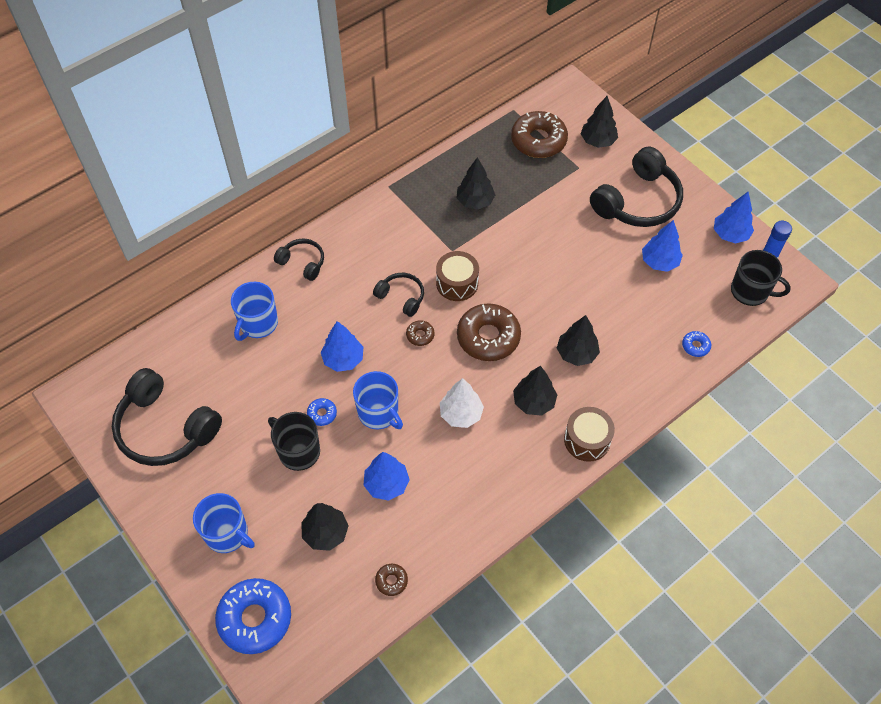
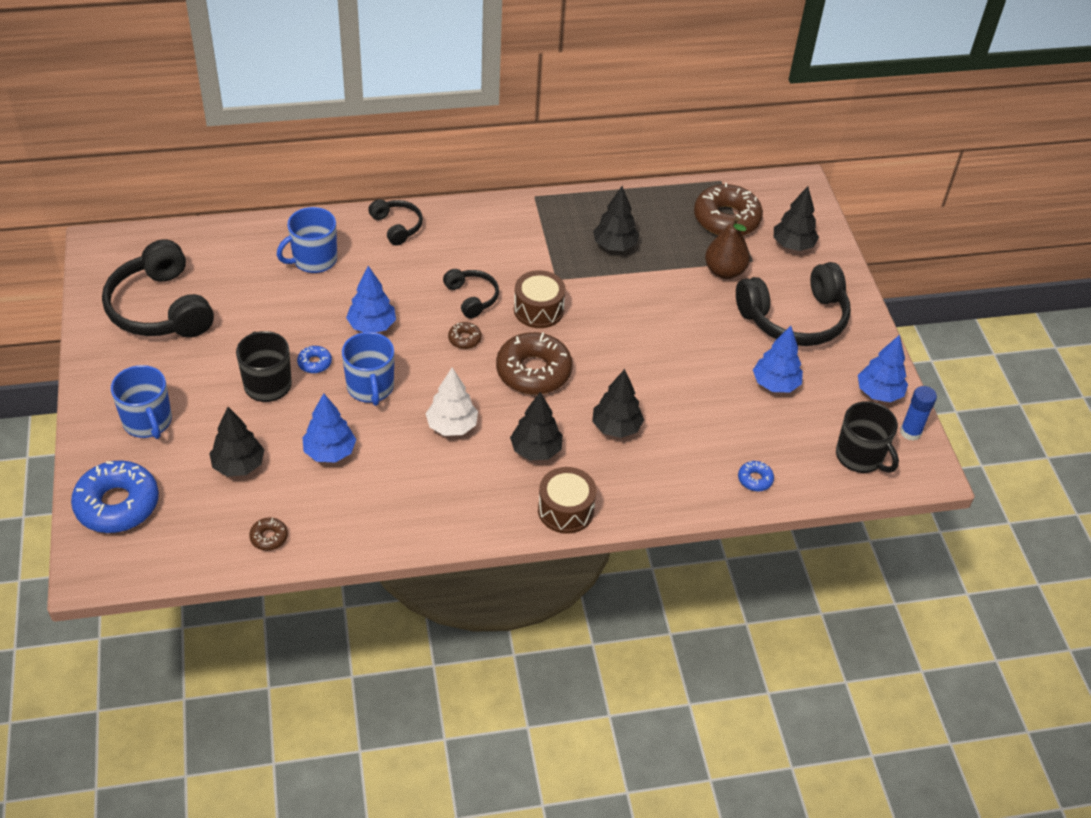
camera: 25 degrees right, 10 degrees down
none -> brown pear [705,217,750,279]

